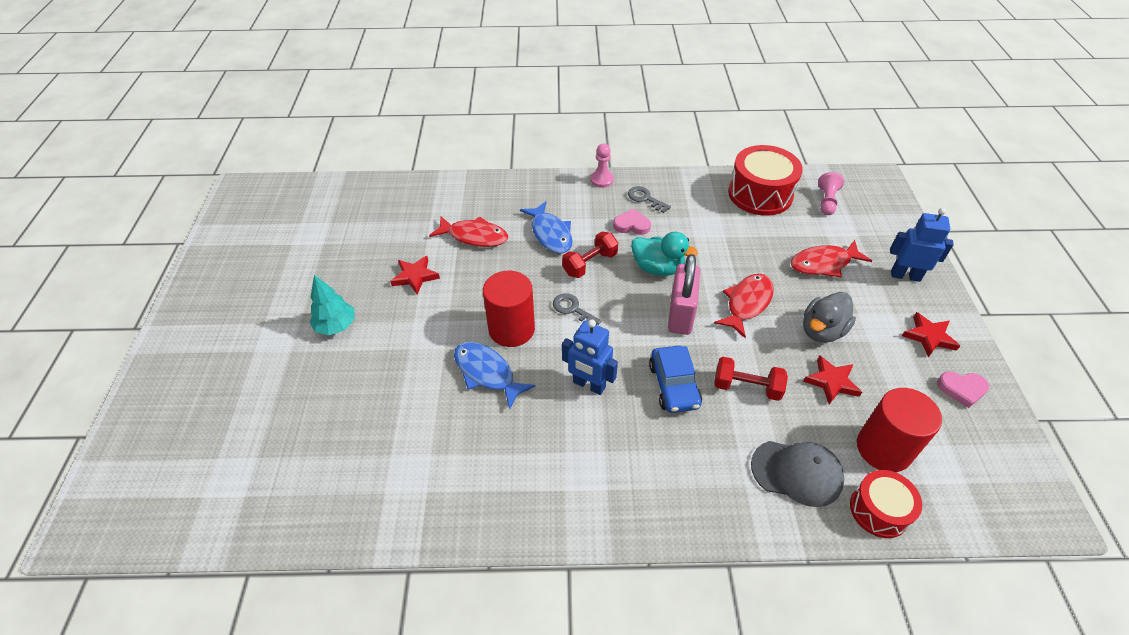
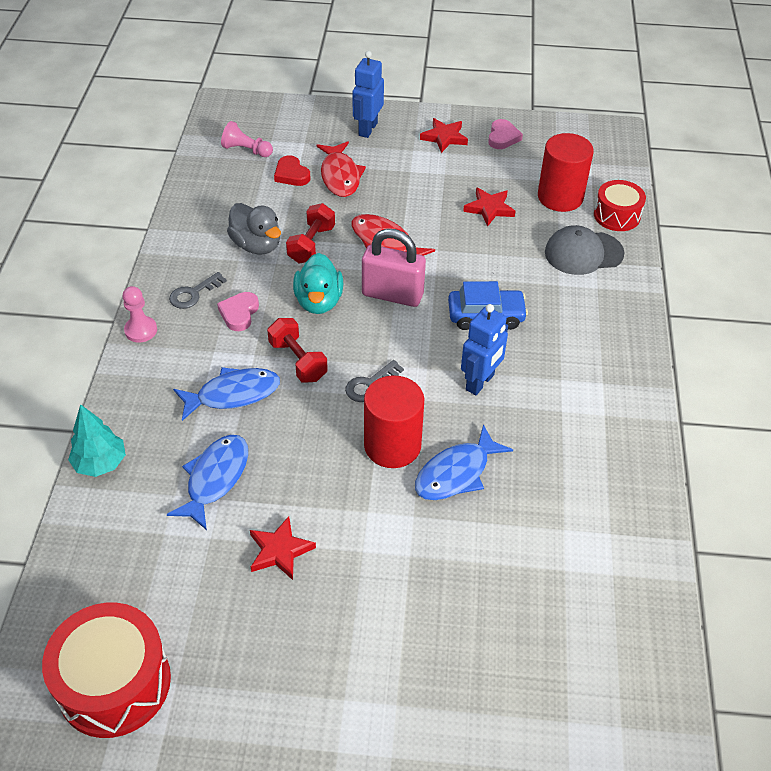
camera: 85 degrees left, 0 degrees up
turquoise tree [309,275,355,335] -> turquoise tree moved to [68,404,126,477]
red fish [429,216,508,247] -> blue fish [167,435,248,530]
turquoise duck [631,232,698,276] -> turquoise duck turned 150 degrees clockwise [293,253,343,314]
red dumbbell [715,357,788,401] -> red dumbbell moved to [286,203,335,263]
red drum [728,145,803,216] -> red drum moved to [42,603,171,738]
grey cap [751,441,844,507] -> grey cap turned 120 degrees counterclockwise [545,225,625,275]
grey duck [803,292,856,343] -> grey duck moved to [227,203,281,255]
none -> red heart [274,155,310,186]

